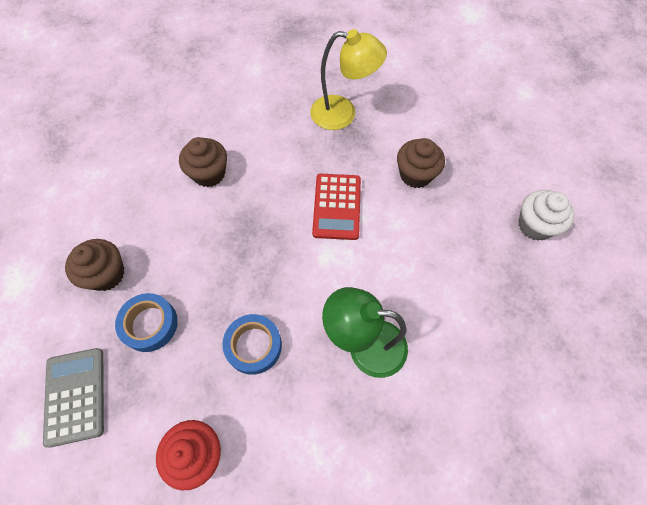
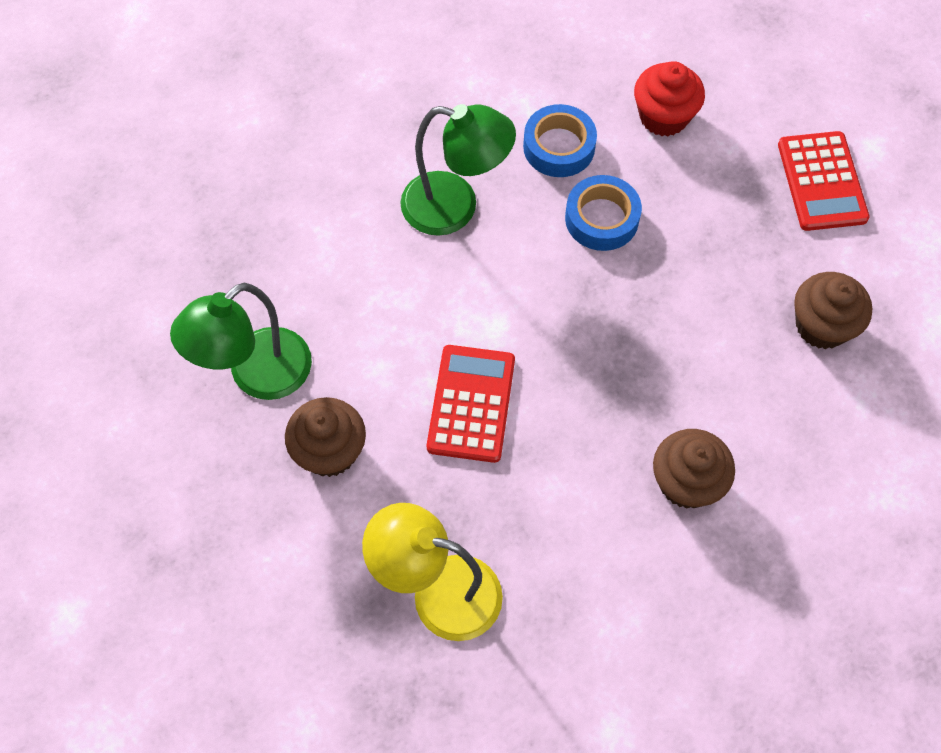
camera: 175 degrees left, 0 degrees up
grey calculator [43,348,104,448] -> red calculator [778,131,870,231]
blue tape [115,293,178,352] -> blue tape moved to [523,104,597,177]
white cupcake [518,190,574,241] -> none
none -> green lamp [170,283,312,400]

